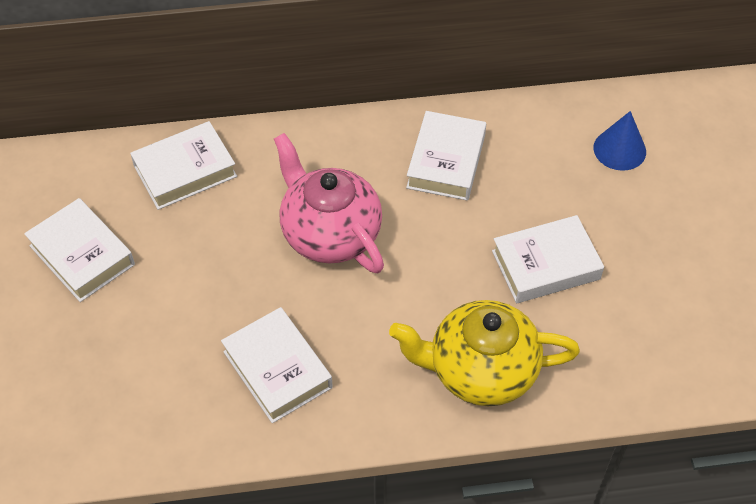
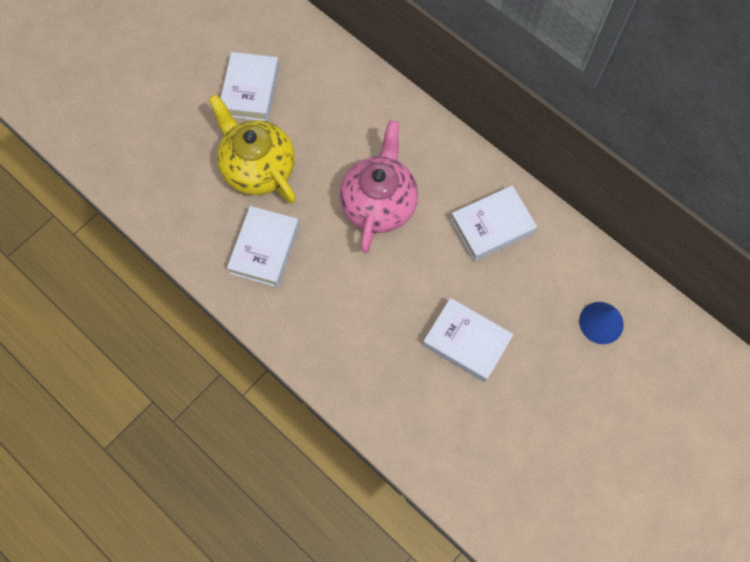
camera: 50 degrees right, 15 degrees up
white book [130,121,237,210] -> none
yellow teapot [389,300,580,406] -> yellow teapot moved to [208,94,296,203]

